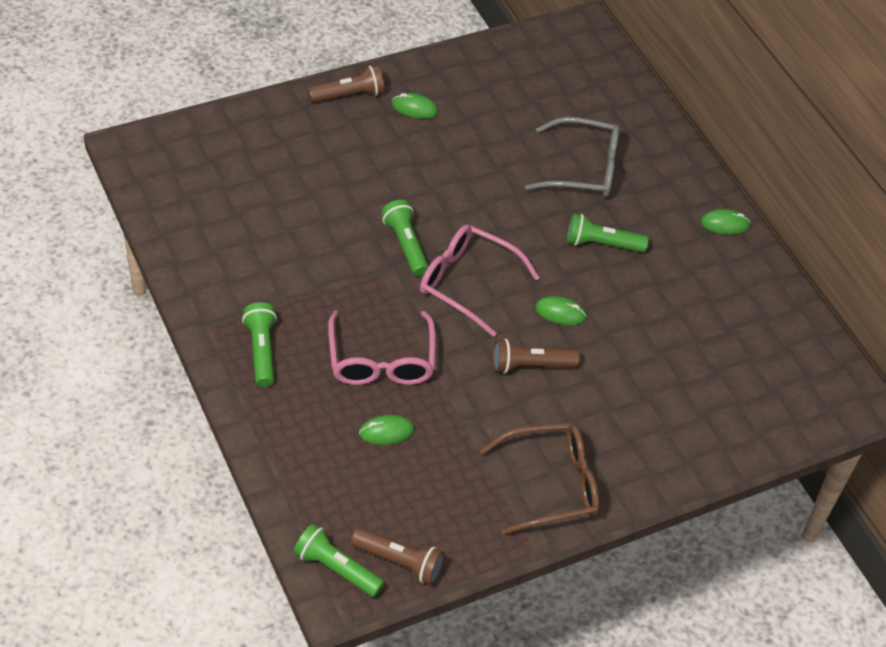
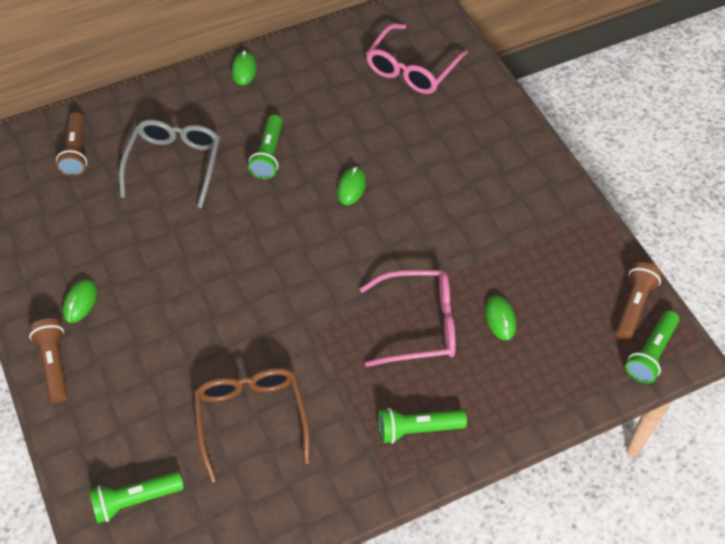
camera: 85 degrees left, 5 degrees up
green flashlight [381,200,429,276] -> green flashlight moved to [89,472,184,523]
pink glasses [420,225,540,337] -> pink glasses moved to [366,23,468,94]
brown glasses [480,423,599,535] -> brown glasses moved to [194,368,310,483]
brown flashlight [493,339,580,373] -> brown flashlight moved to [56,112,87,177]

